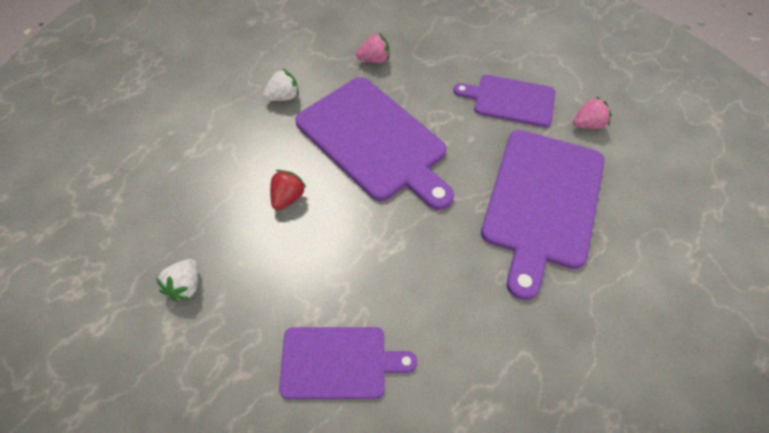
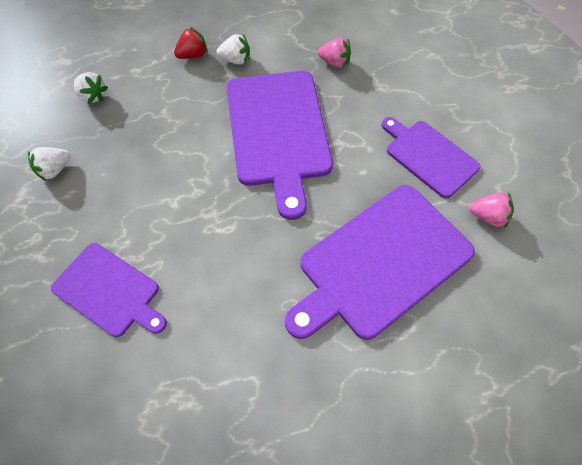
camera: 35 degrees right, 5 degrees up
red strawberry [270,170,306,210] -> red strawberry moved to [174,27,207,59]
none -> white strawberry [74,72,108,104]

